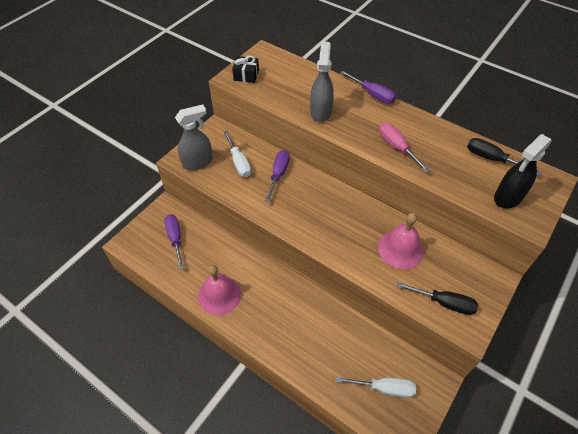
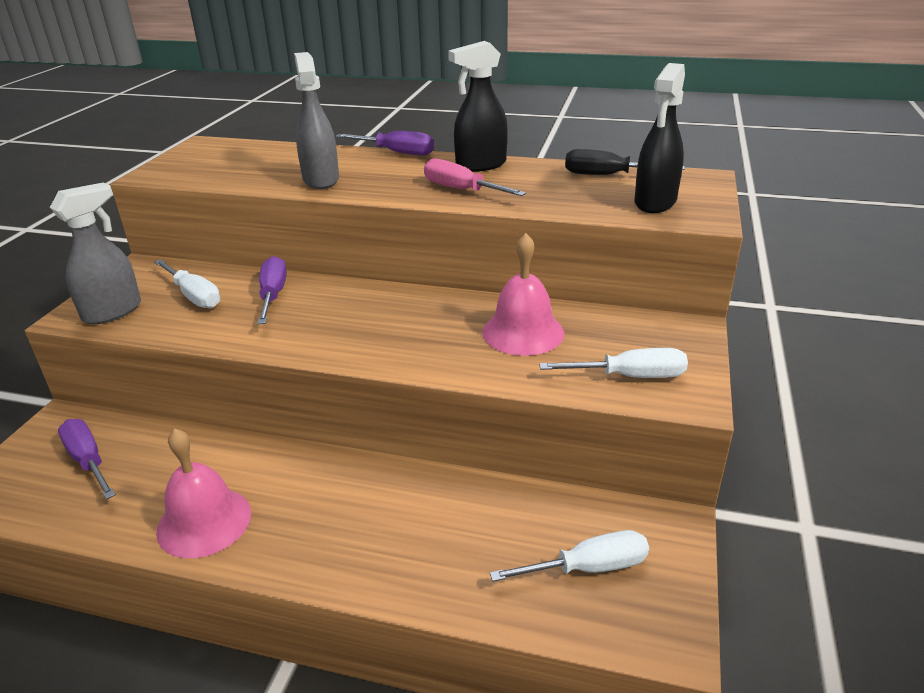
camera: 20 degrees left, 20 degrees down
black gift [232,56,259,83] -> none
black screwdriver [396,282,478,315] -> white screwdriver [539,348,688,378]
none -> black spray bottle [448,41,508,172]

